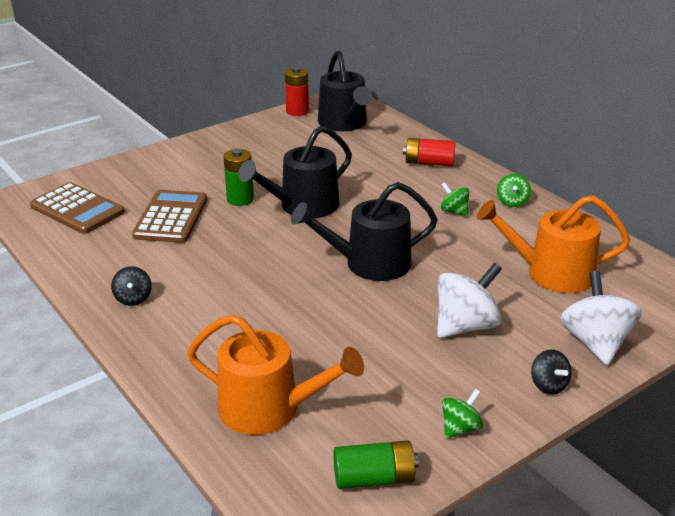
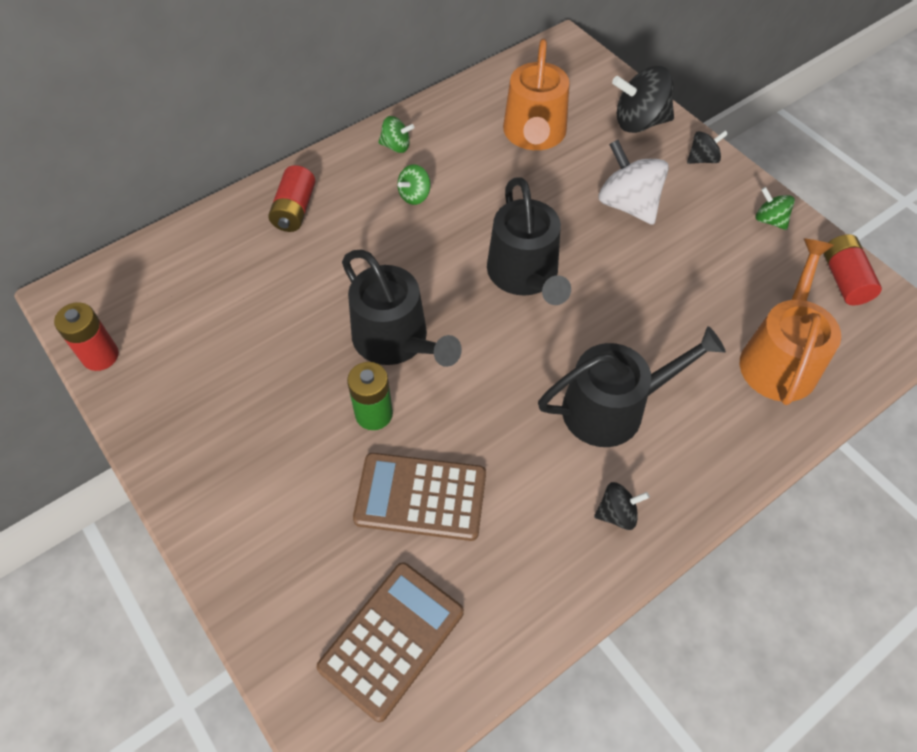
camera: 90 degrees left, 25 degrees up
black watering can [318,50,372,131] -> black watering can moved to [538,326,726,447]
green battery [334,440,419,489] -> red battery [823,234,882,306]
white spinning top [560,271,642,365] -> black spinning top [612,66,674,133]

